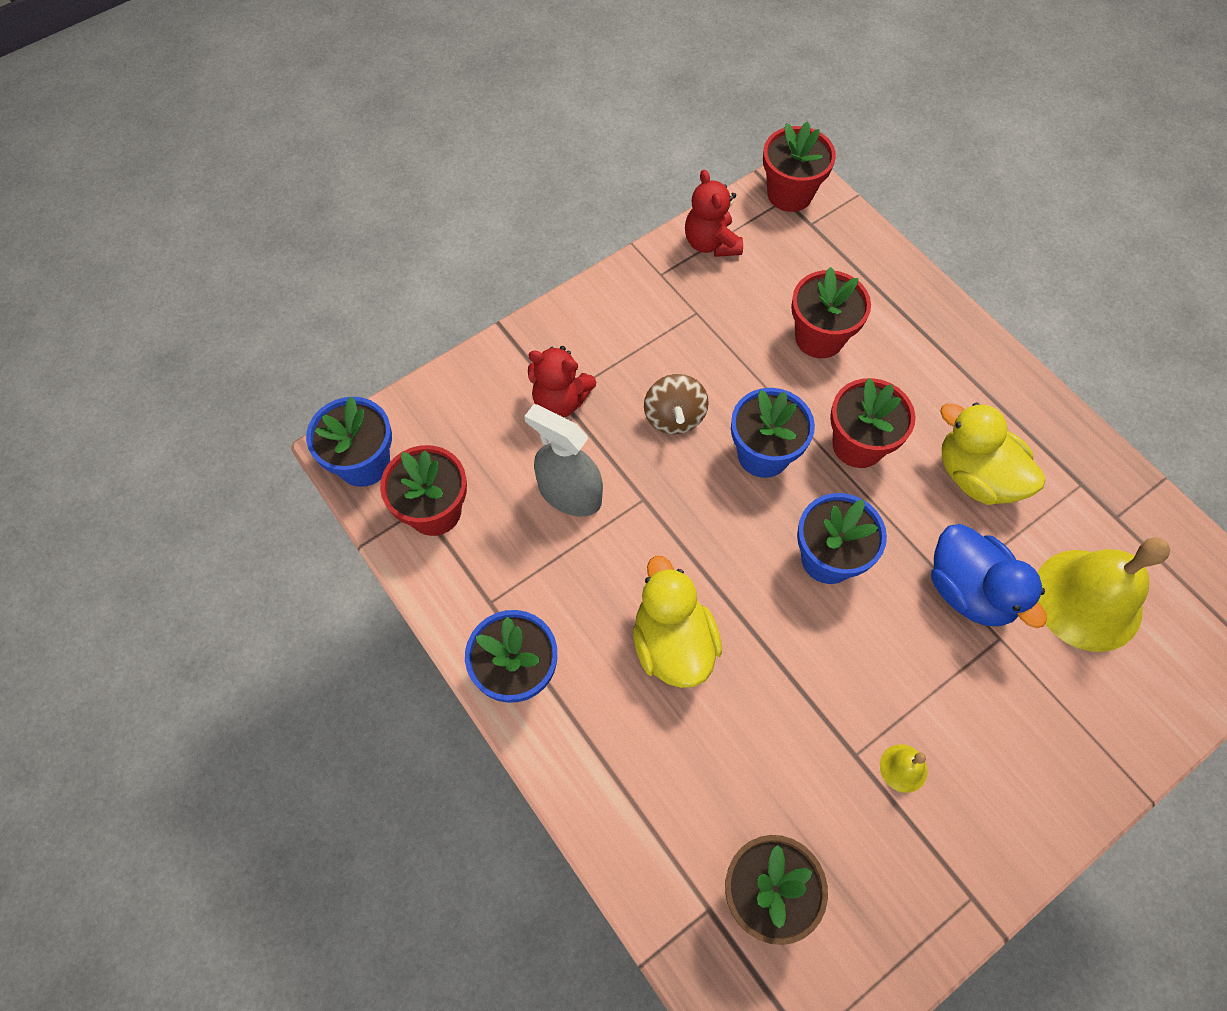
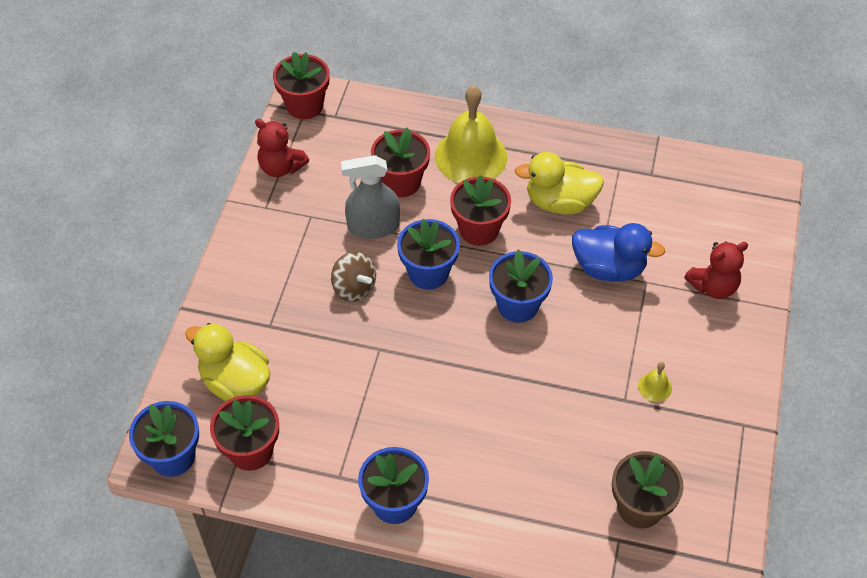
camera: 40 degrees left, 10 degrees down
grey spray bottle [524,404,603,516] -> grey spray bottle moved to [341,155,400,239]
red teddy bear [528,346,596,417] -> red teddy bear moved to [684,241,748,299]
yellow duck [633,556,722,688] -> yellow duck moved to [185,323,270,401]
yellow bell [1037,537,1170,652] -> yellow bell moved to [435,86,507,183]

